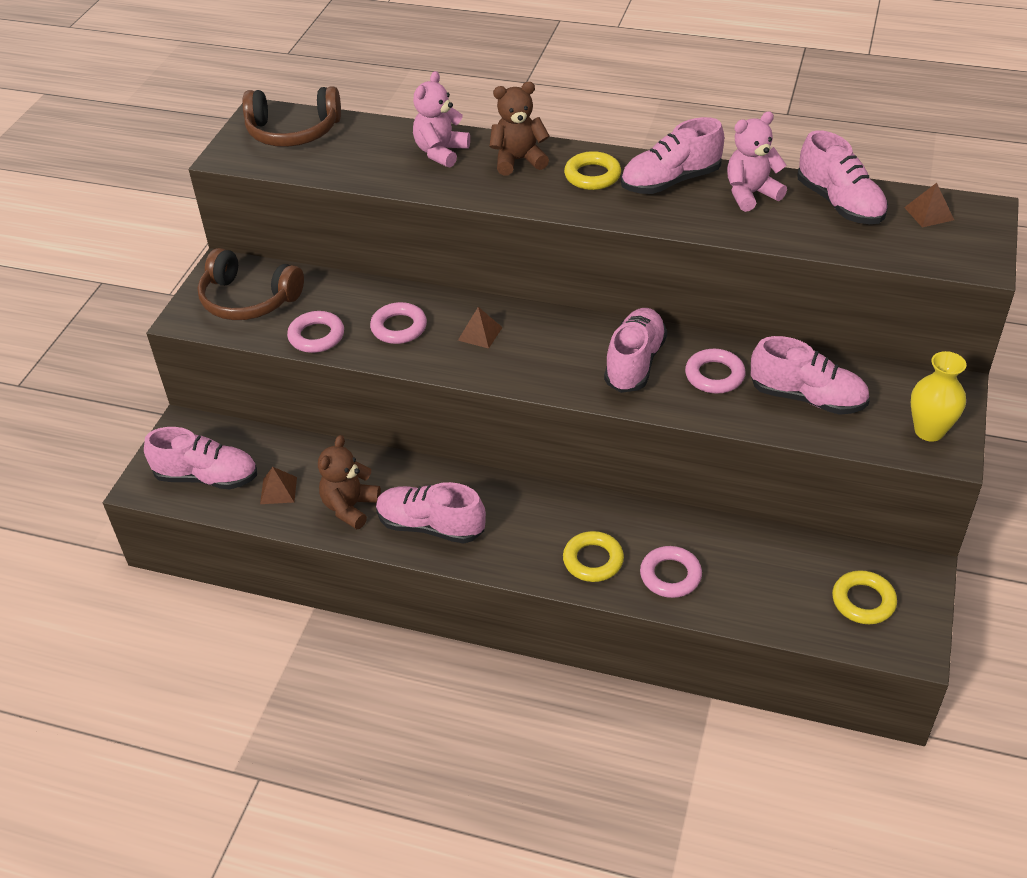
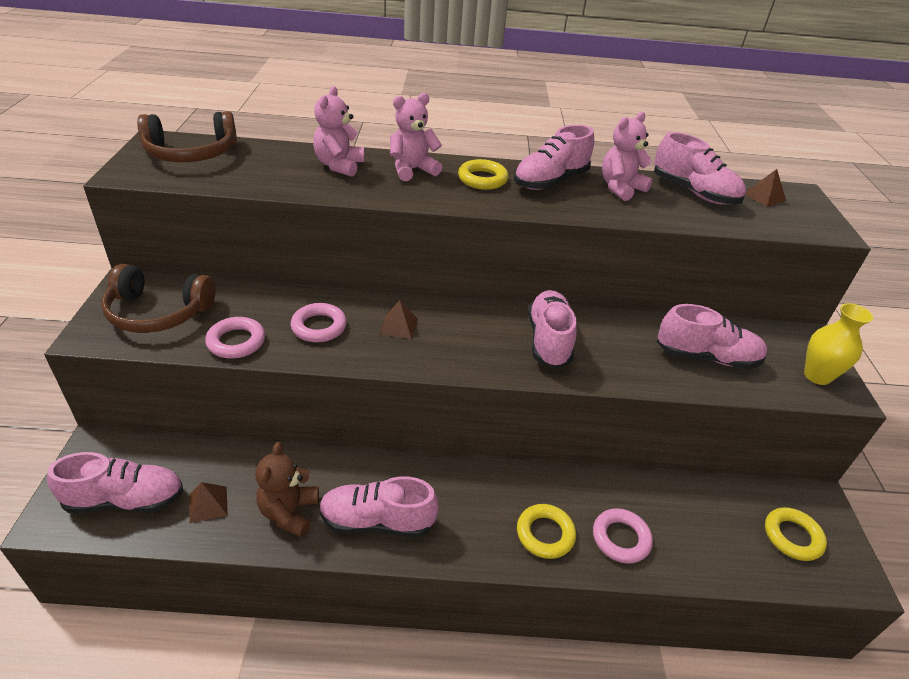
camera: 20 degrees left, 5 degrees down
brown teddy bear [489,82,549,175] -> pink teddy bear [390,93,442,181]
pink ring [685,349,746,394] -> none

